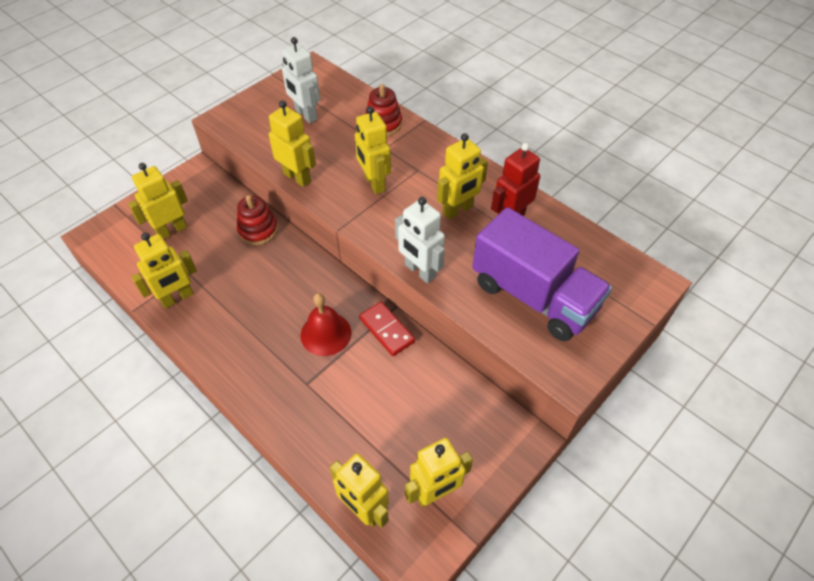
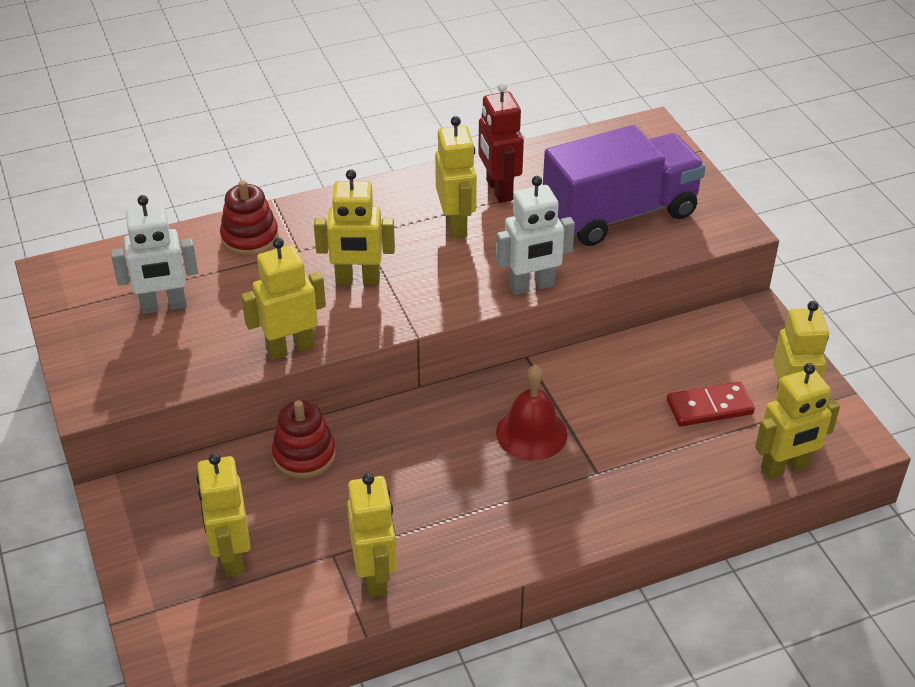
camera: 65 degrees left, 10 degrees down
red domino [359,302,415,356] -> red domino moved to [667,382,755,427]

